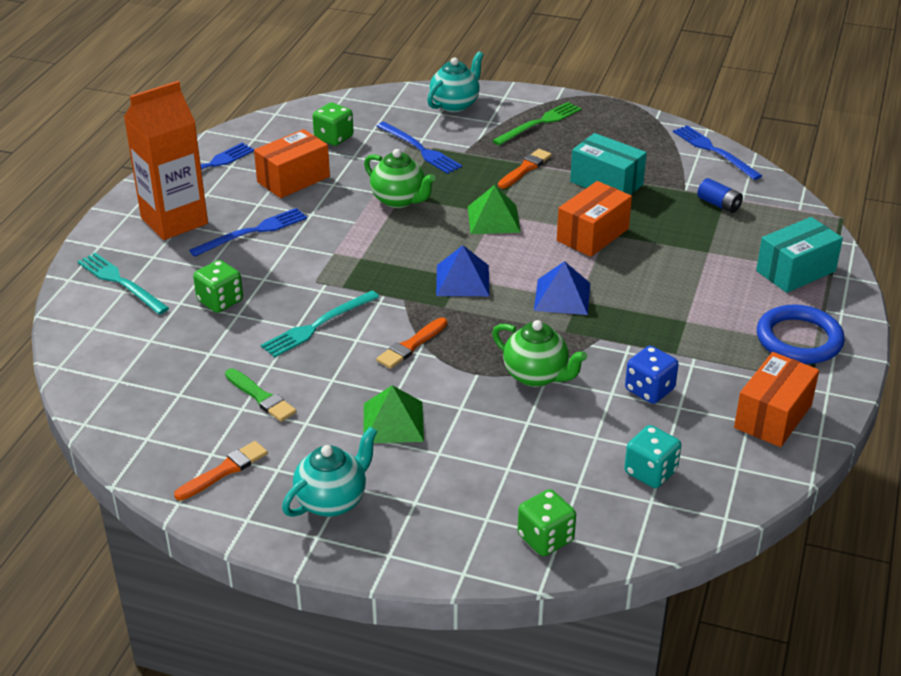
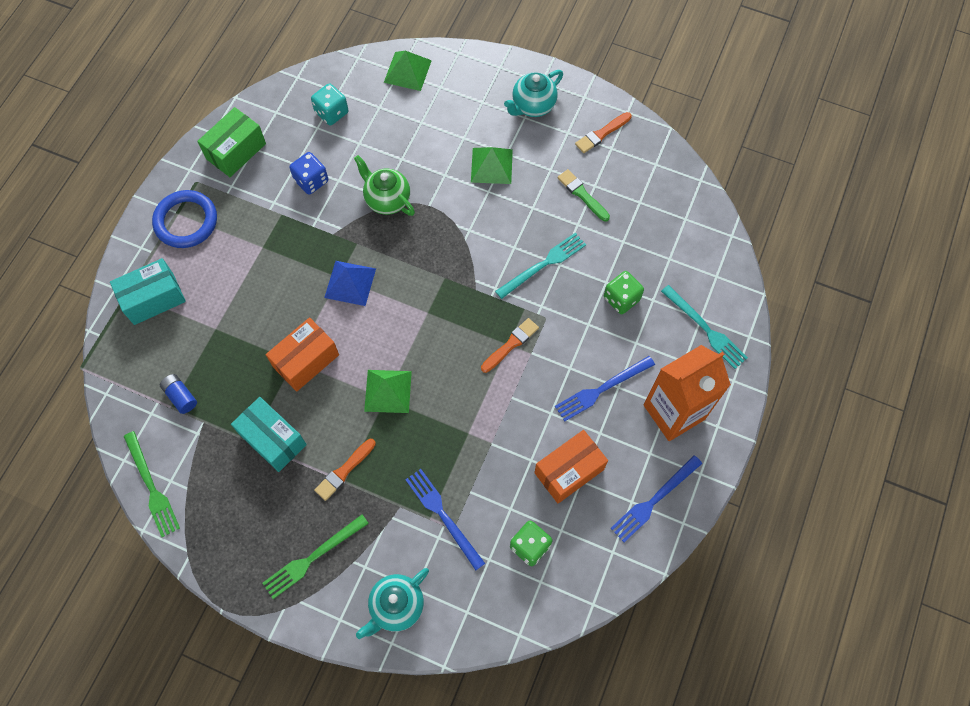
camera: 175 degrees left, 30 degrees up
green teapot [364,149,436,208] -> none
orange brush [376,317,447,369] -> orange brush moved to [481,318,539,373]
blue pyramid [436,245,489,296] -> none
green dice [517,489,576,556] -> green pyramid [384,51,432,91]
blue fork [673,125,762,180] -> green fork [123,431,180,537]
orange box [734,352,819,447] -> green box [197,107,266,177]

